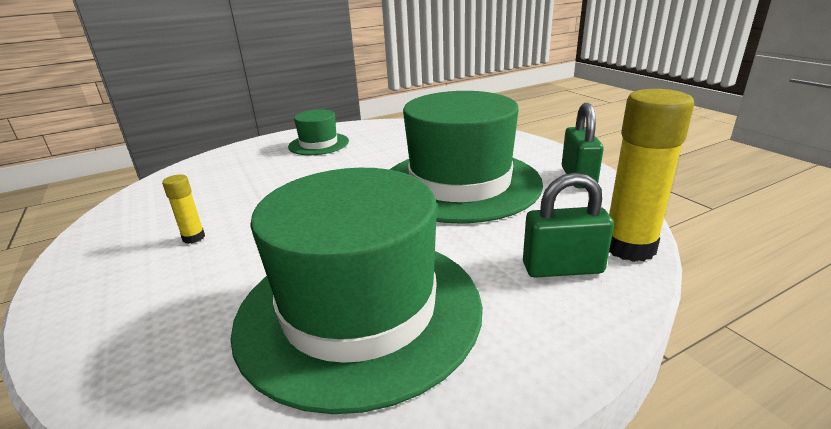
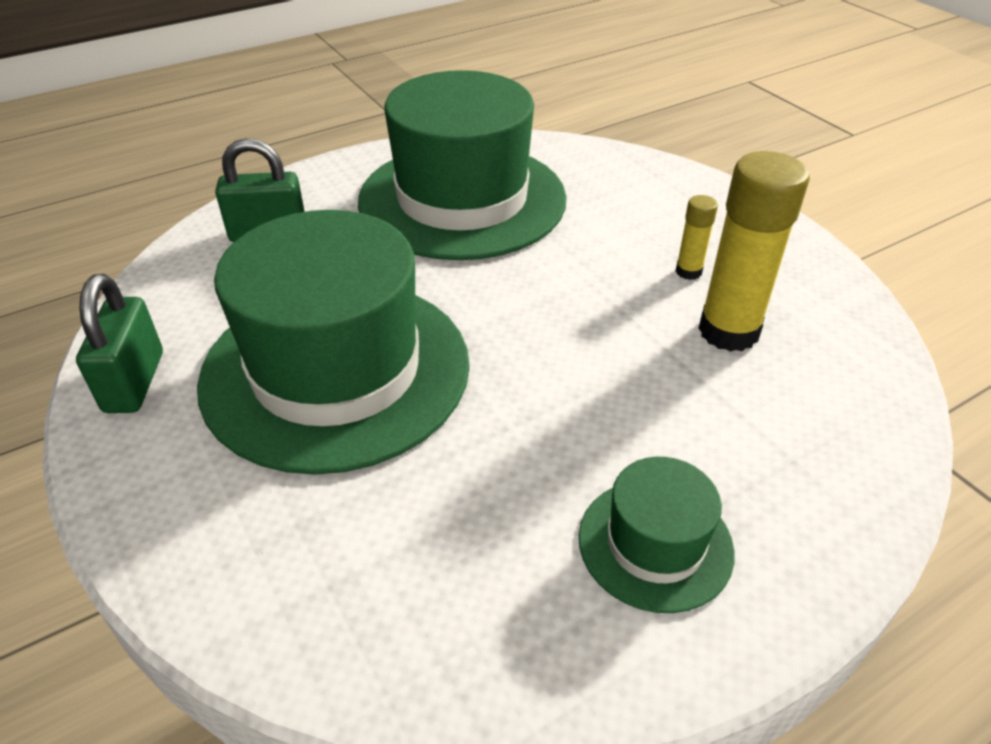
camera: 175 degrees right, 15 degrees up
yellow glue stick [609,89,694,262] -> yellow glue stick moved to [698,151,810,352]

